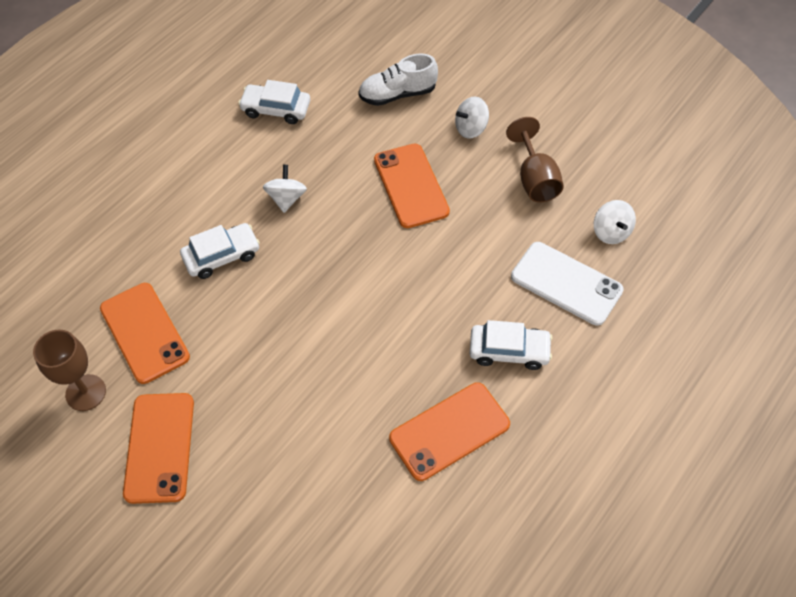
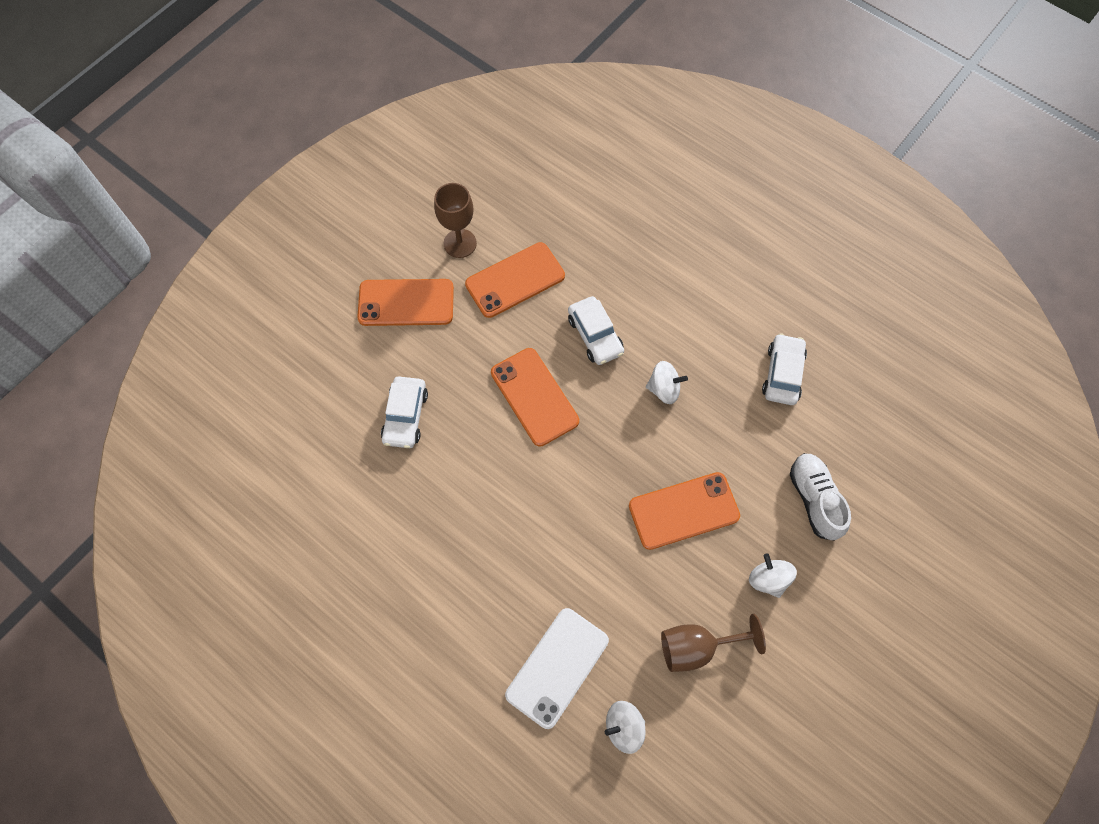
camera: 90 degrees right, 10 degrees up
orange phone [389,382,510,481] -> orange phone moved to [491,348,579,446]
white car [470,320,552,370] -> white car moved to [381,376,428,448]

